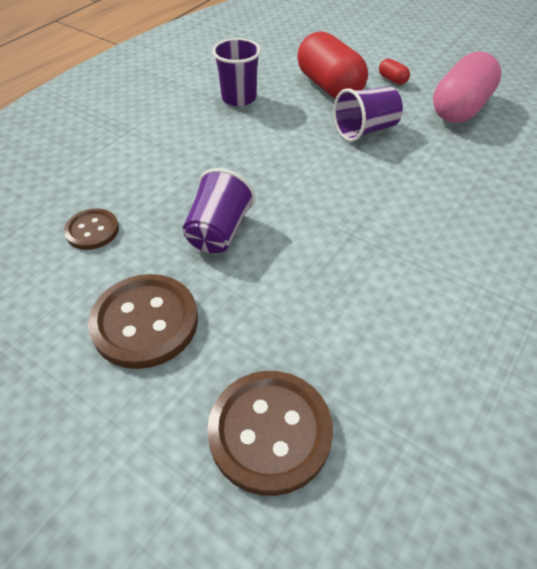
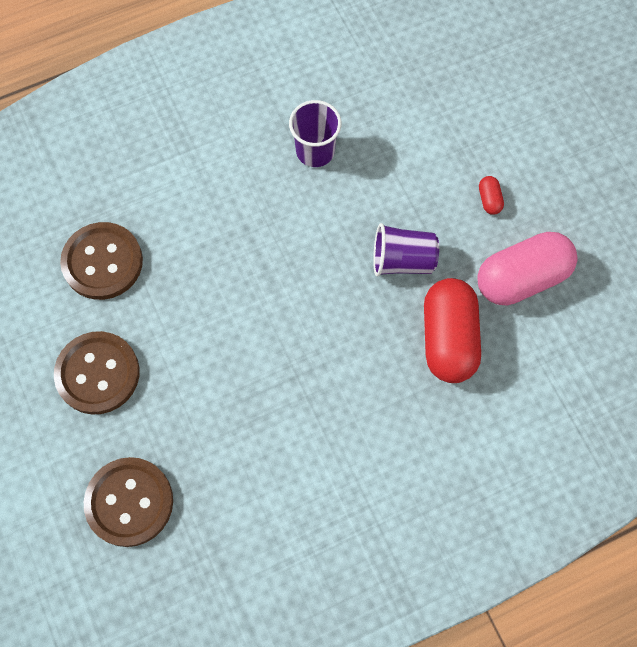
camera: 30 degrees right, 20 degrees up
brown button [64,208,119,250] -> brown button [60,222,143,300], size x1.74
purple cup [182,168,256,253] -> none
red capsule [297,31,368,99] -> red capsule moved to [424,278,481,383]

